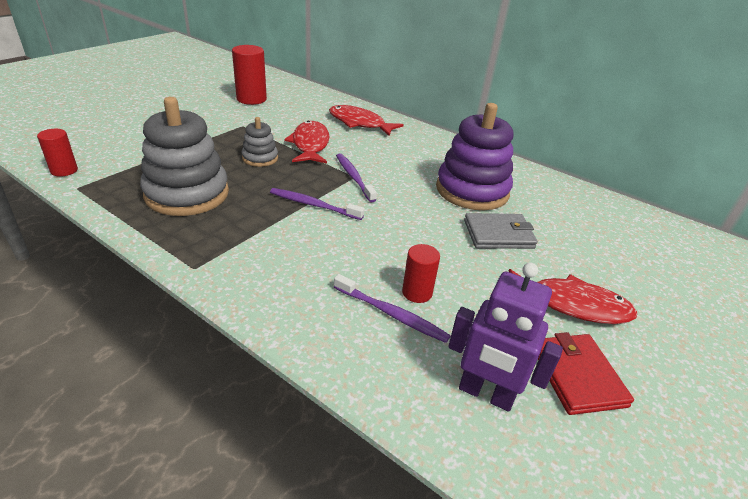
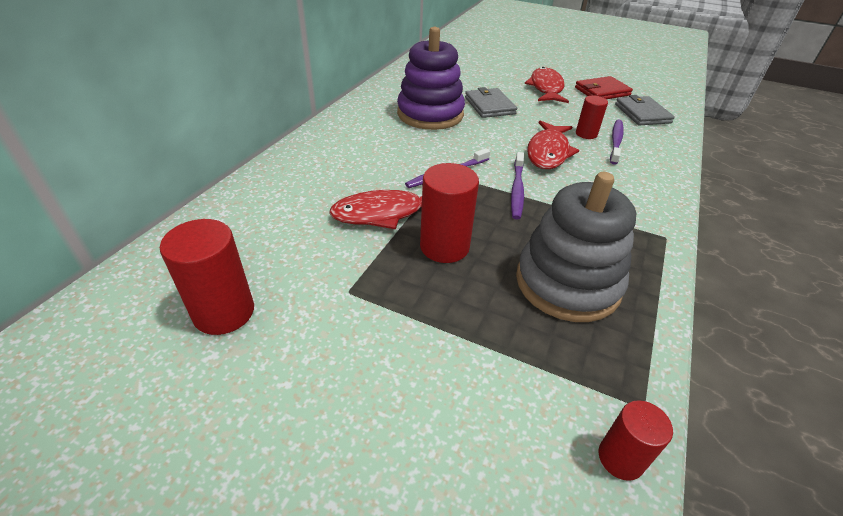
camera: 100 degrees left, 5 degrees up
grey stacking toy [242,117,278,167] -> red cylinder [420,163,479,263]
red fish [329,105,404,136] -> red fish moved to [527,121,579,169]
purple robot [448,263,563,412] -> grey wallet [615,95,675,125]

